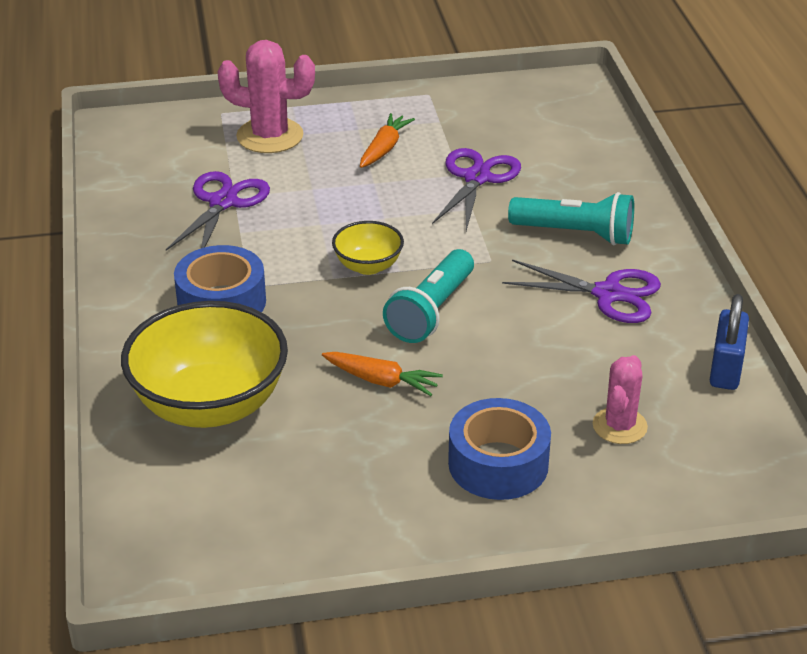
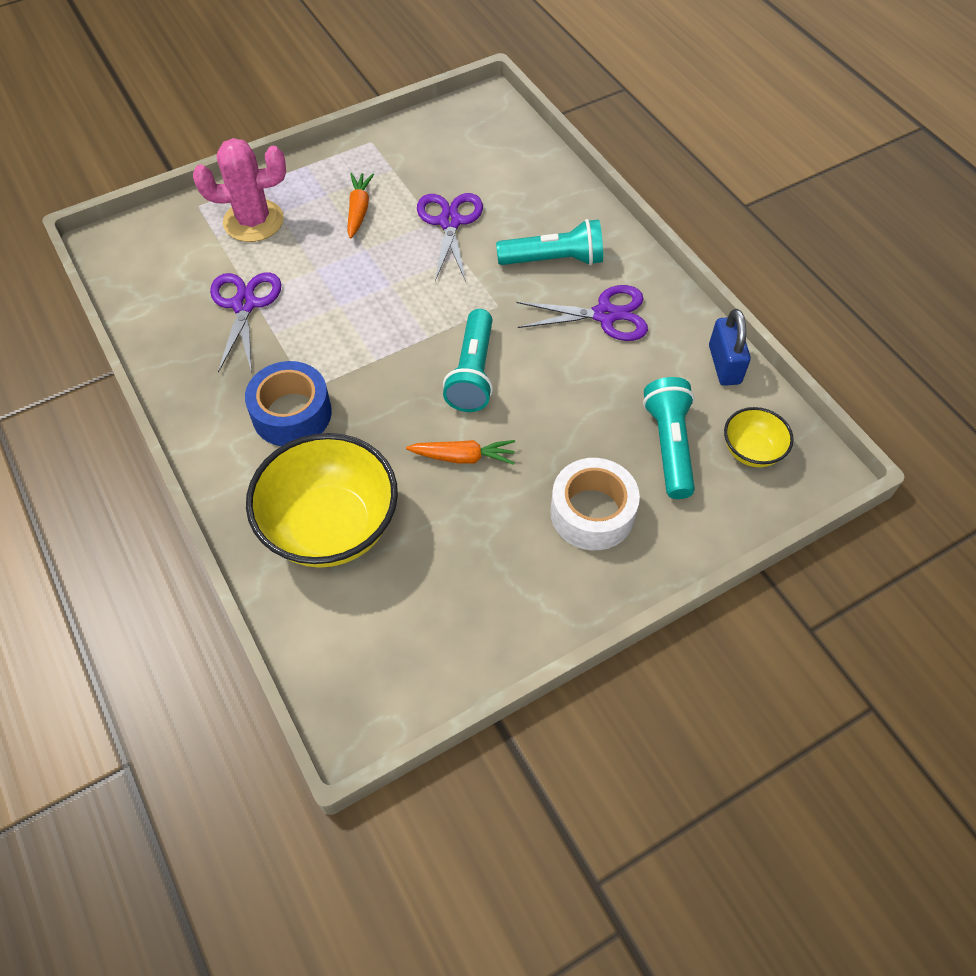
camera: 20 degrees left, 20 degrees up
yellow bowl [332,221,404,275] -> yellow bowl moved to [724,407,794,467]
blue tape [448,398,551,500] -> white tape [550,458,640,550]
pink cactus [593,355,648,444] -> turquoise flashlight [643,377,695,499]

